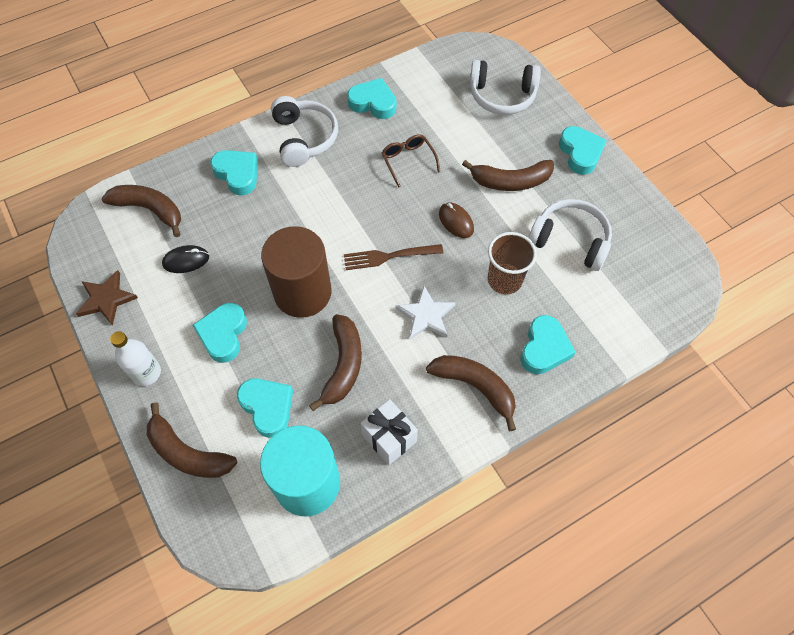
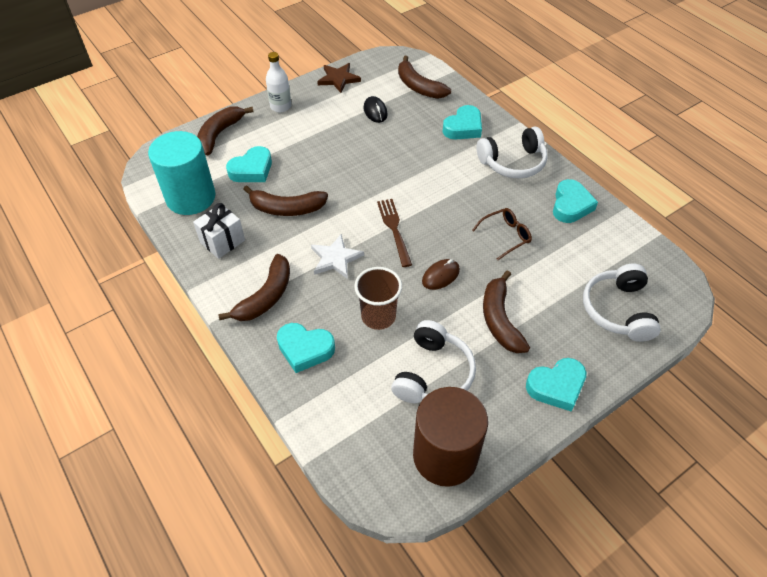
camera: 85 degrees right, 10 degrees down
brown banana [101,185,181,237] -> brown banana turned 120 degrees clockwise [398,56,451,99]
turquoise heart [192,303,247,363] -> none
brown cylinder [261,226,332,318] -> brown cylinder moved to [413,387,488,487]

